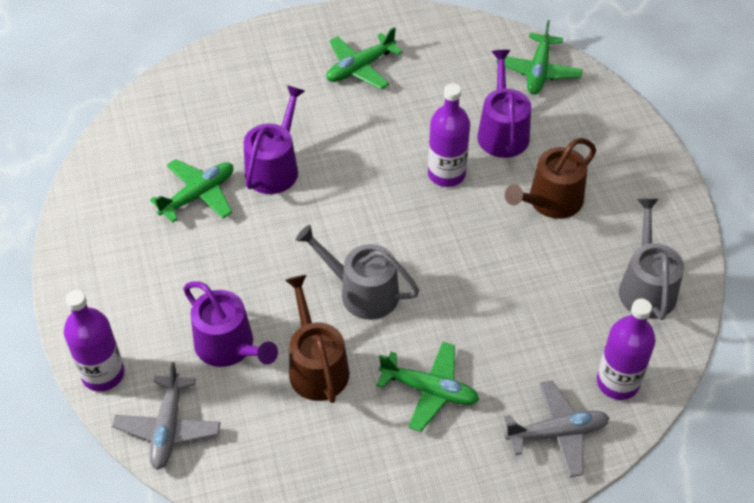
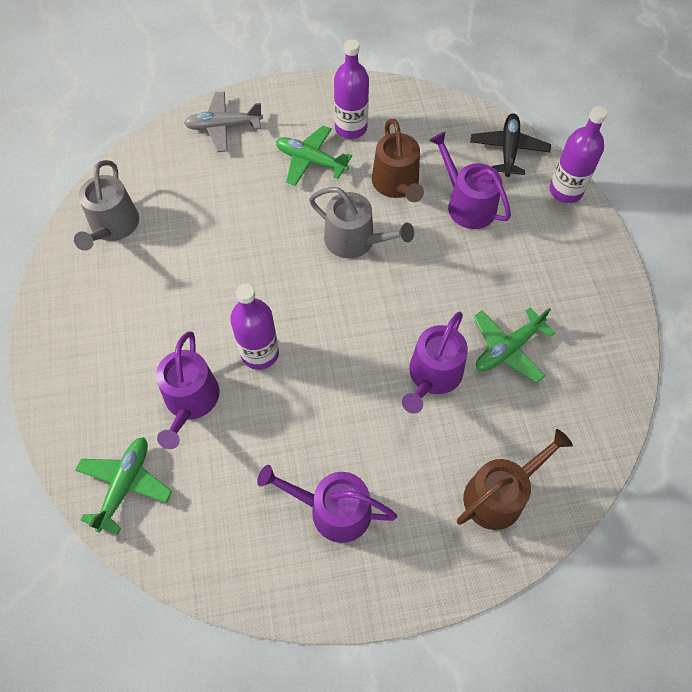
camera: 175 degrees left, 10 degrees up
grey plane [112,362,221,470] -> black plane [470,113,551,177]
green plane [326,27,403,89] -> purple watering can [257,465,397,543]
brown watering can [505,138,596,219] -> brown watering can moved to [457,429,573,530]
purple bottle [597,299,656,400] -> purple bottle moved to [334,39,369,139]

